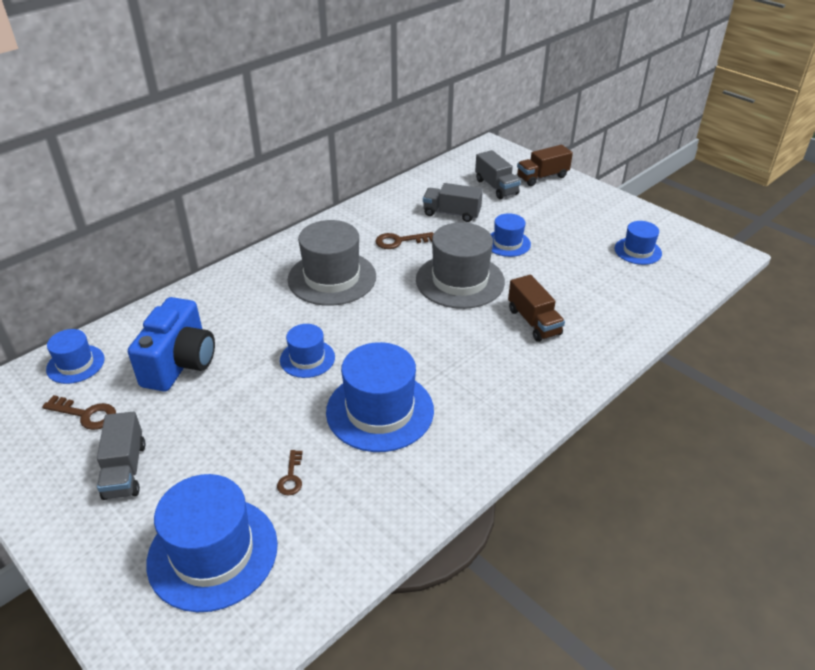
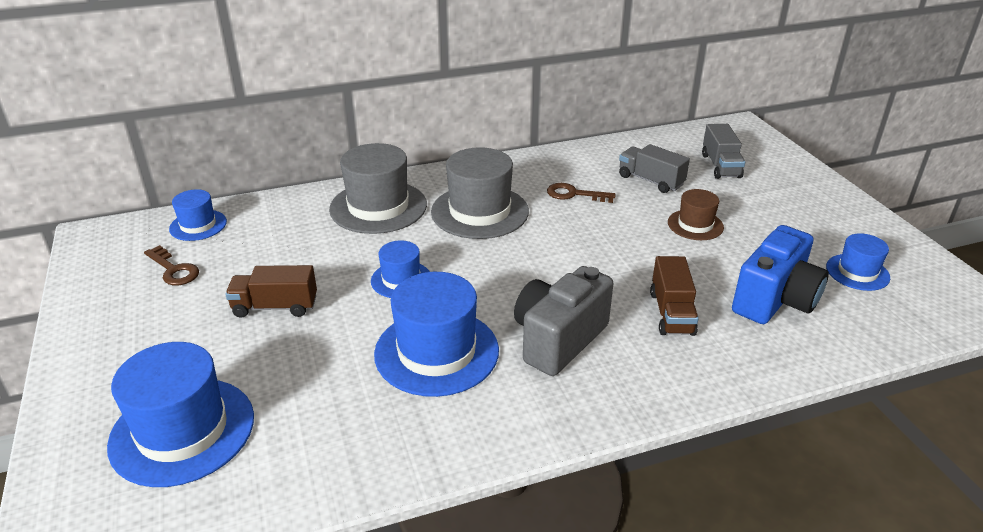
camera: 25 degrees right, 5 degrees down
grey truck [97,411,145,500] -> none
blue camera [128,297,215,392] -> blue camera moved to [732,225,829,324]
brown key [277,450,302,496] -> none
grey hat [416,222,505,309] -> grey hat moved to [329,143,427,234]
blue hat [491,213,531,257] -> brown hat [668,189,724,240]
brown truck [517,145,573,186] -> brown truck moved to [225,265,317,318]
none -> grey camera [514,266,614,376]

